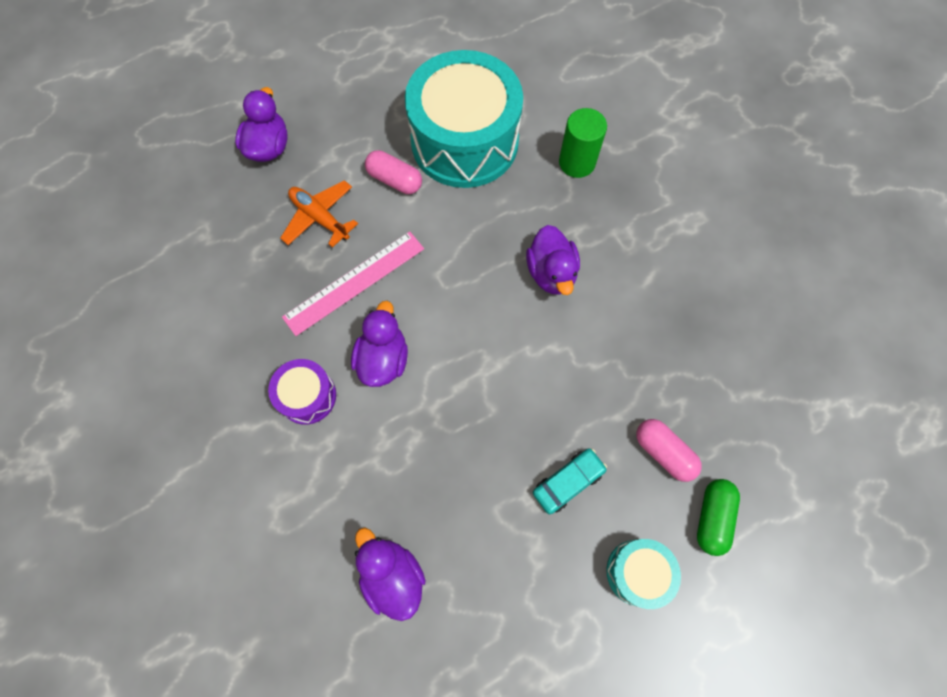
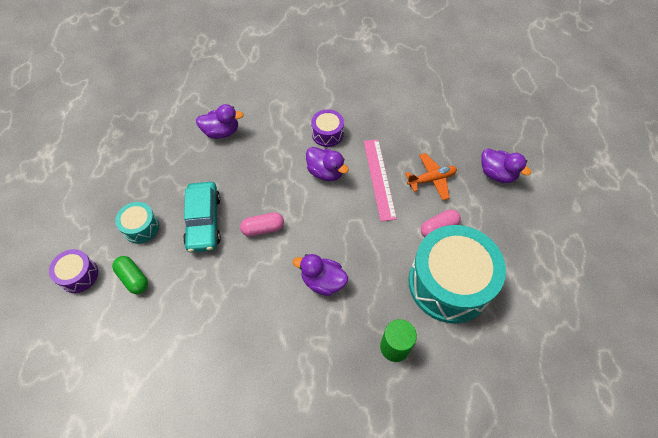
camera: 120 degrees right, 10 degrees down
turquoise car [533,448,607,514] -> turquoise car [183,182,221,253], size x1.71
pink capsule [636,419,702,482] -> pink capsule moved to [240,212,284,237]
none -> purple drum [49,249,98,293]

